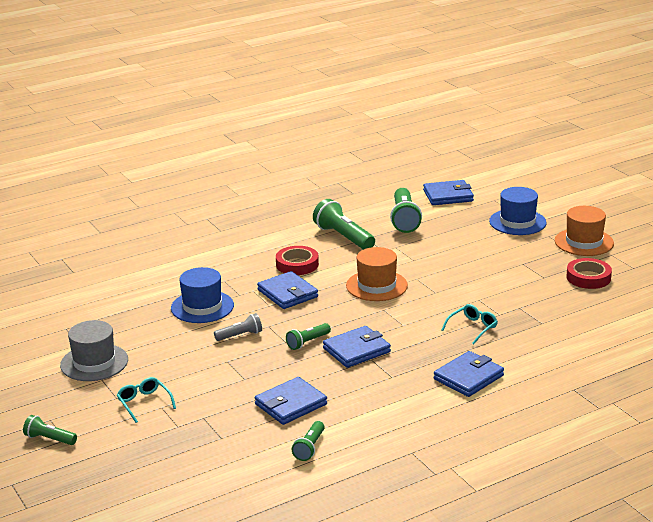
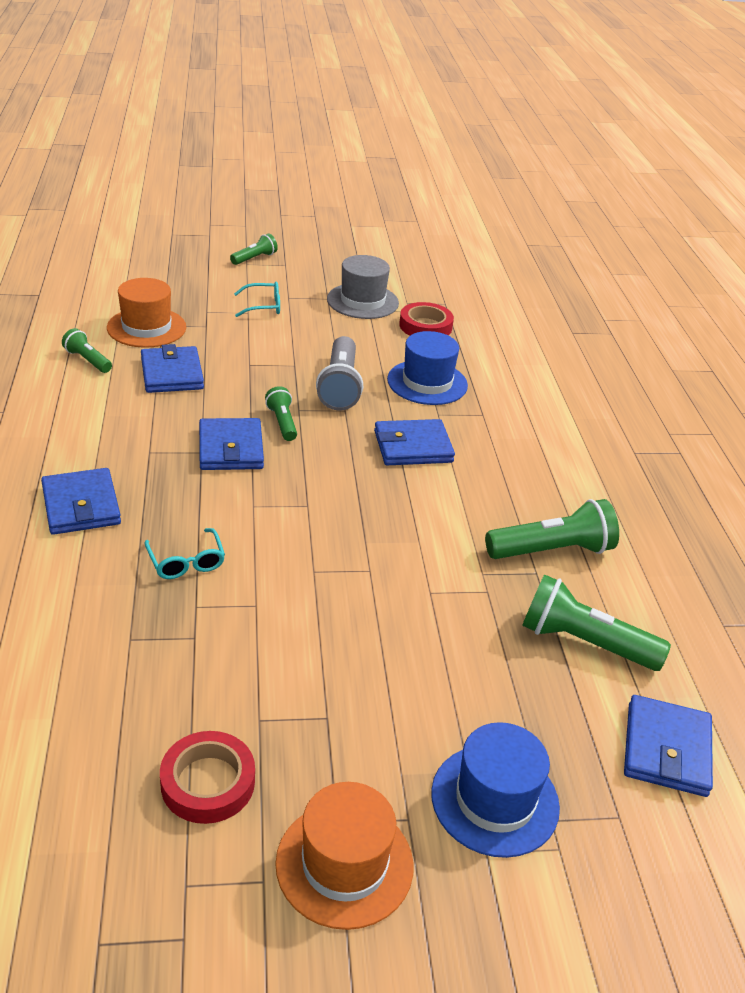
camera: 110 degrees right, 10 degrees up
grey flashlight [214,313,262,341] -> grey flashlight [316,336,363,410], size x1.77
red tape [276,246,319,275] -> red tape moved to [399,302,454,336]
orange hat [346,247,408,301] -> orange hat moved to [107,278,186,348]

